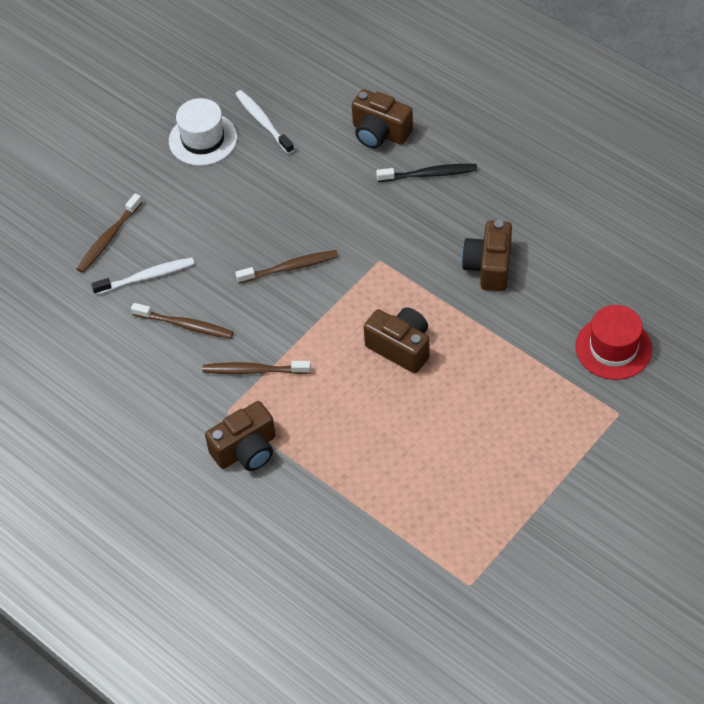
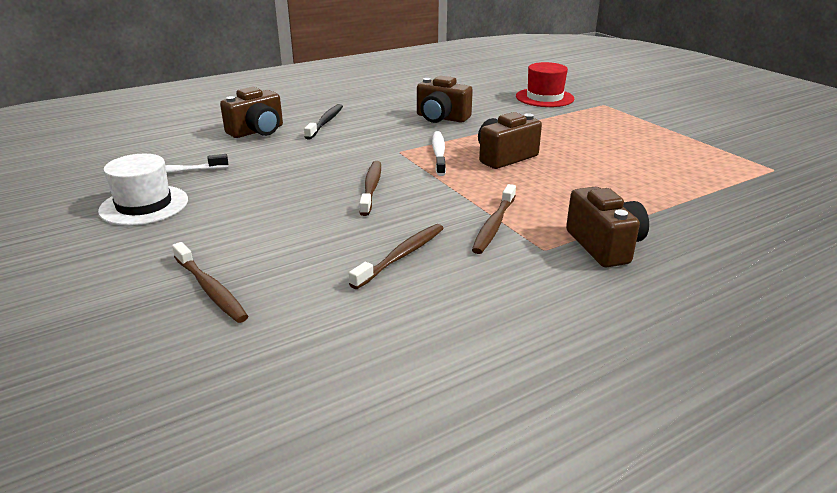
camera: 75 degrees left, 25 degrees down
white toothbrush [91,257,194,295] -> white toothbrush moved to [432,131,446,176]

